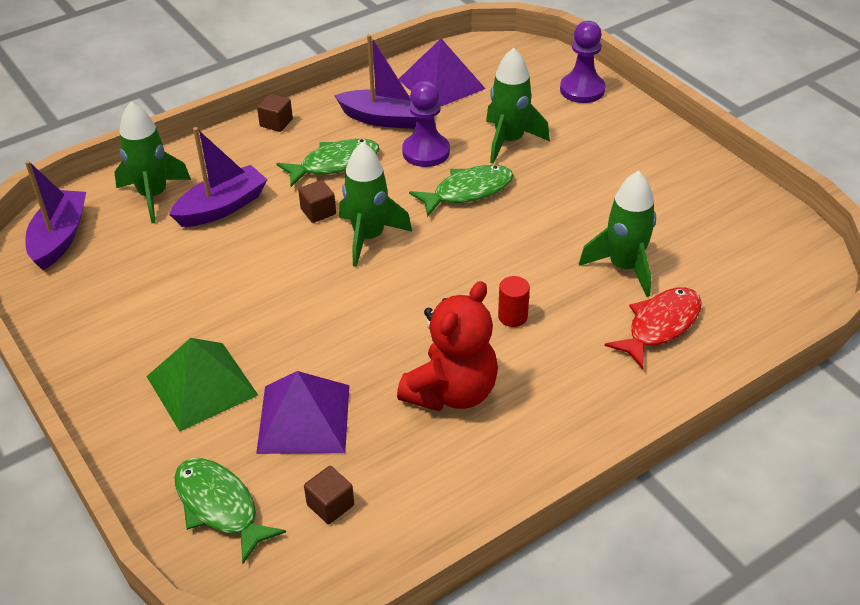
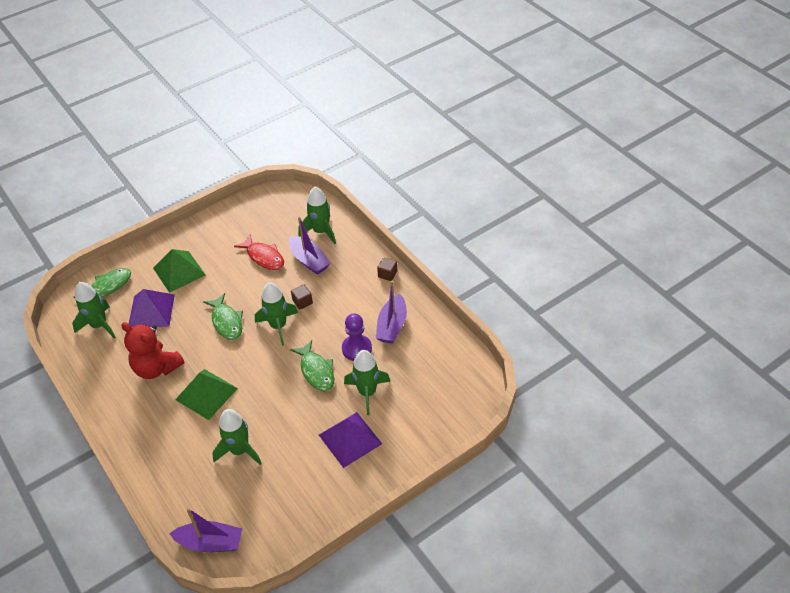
camera: 90 degrees right, 5 degrees up
purple boat [25,161,86,270] -> purple boat moved to [169,508,242,552]
green fish [276,139,380,187] -> green fish moved to [203,293,243,340]
brown cube [304,466,354,524] -> green rocket [72,282,115,338]
purple pyramid [399,39,486,106] -> purple pyramid moved to [319,412,382,468]
red cylinder [498,276,530,327] -> green pyramid [175,369,238,420]
purple pawn [560,21,605,103] -> none
red fish [605,287,702,369] -> red fish moved to [234,235,284,270]

